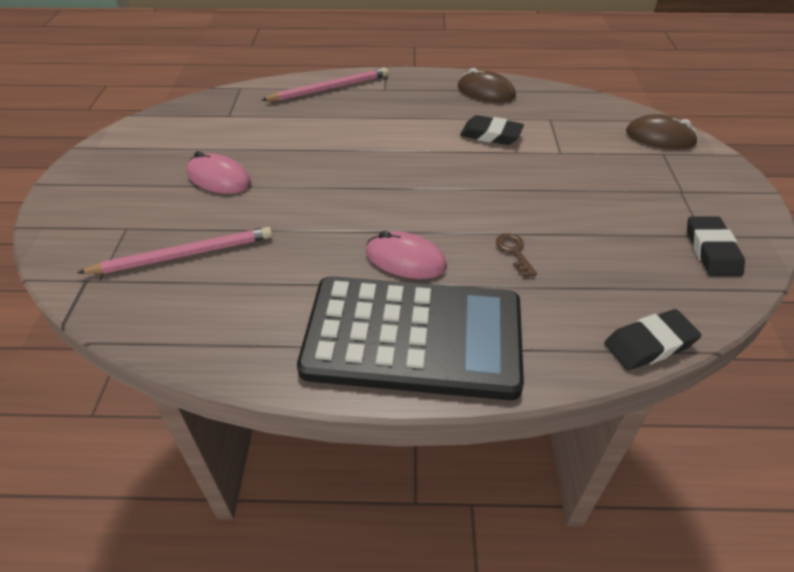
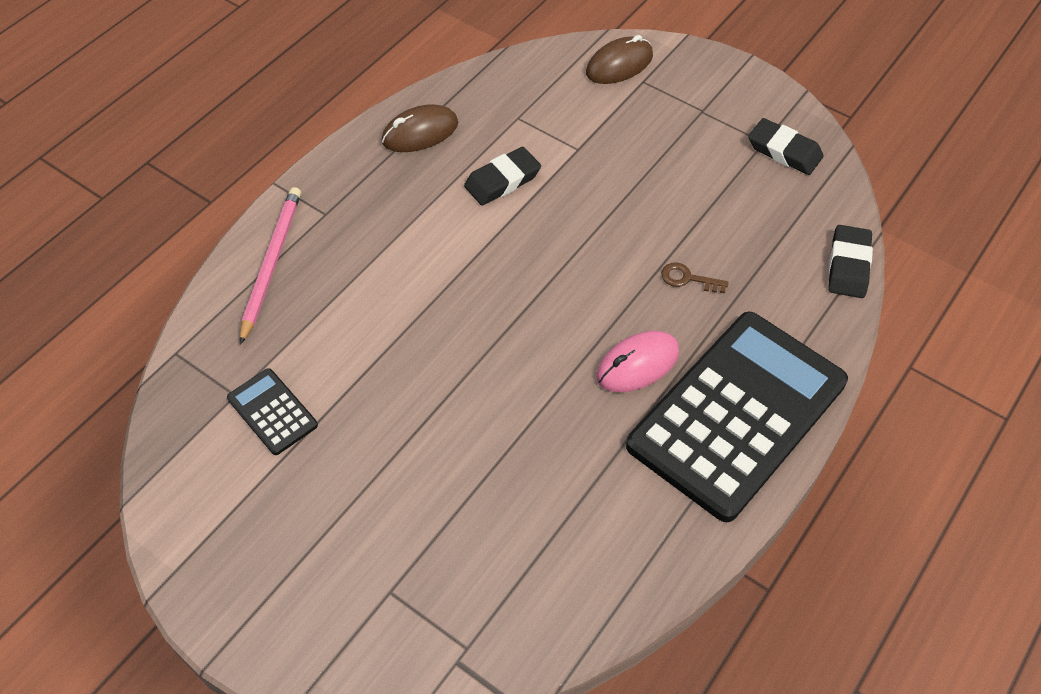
camera: 55 degrees left, 10 degrees up
pink pencil [77,227,272,274] -> none
pink mouse [187,151,251,194] -> none
none -> black calculator [227,368,318,455]

